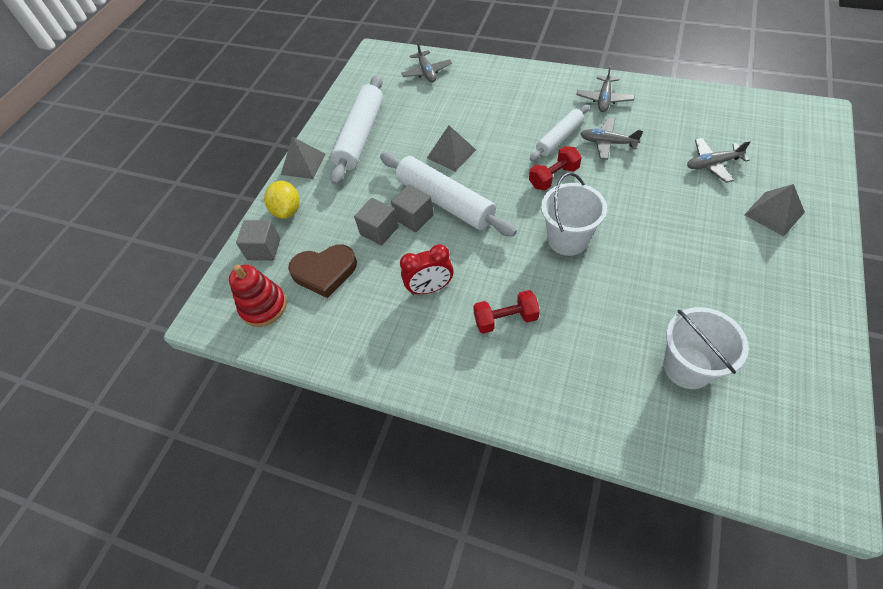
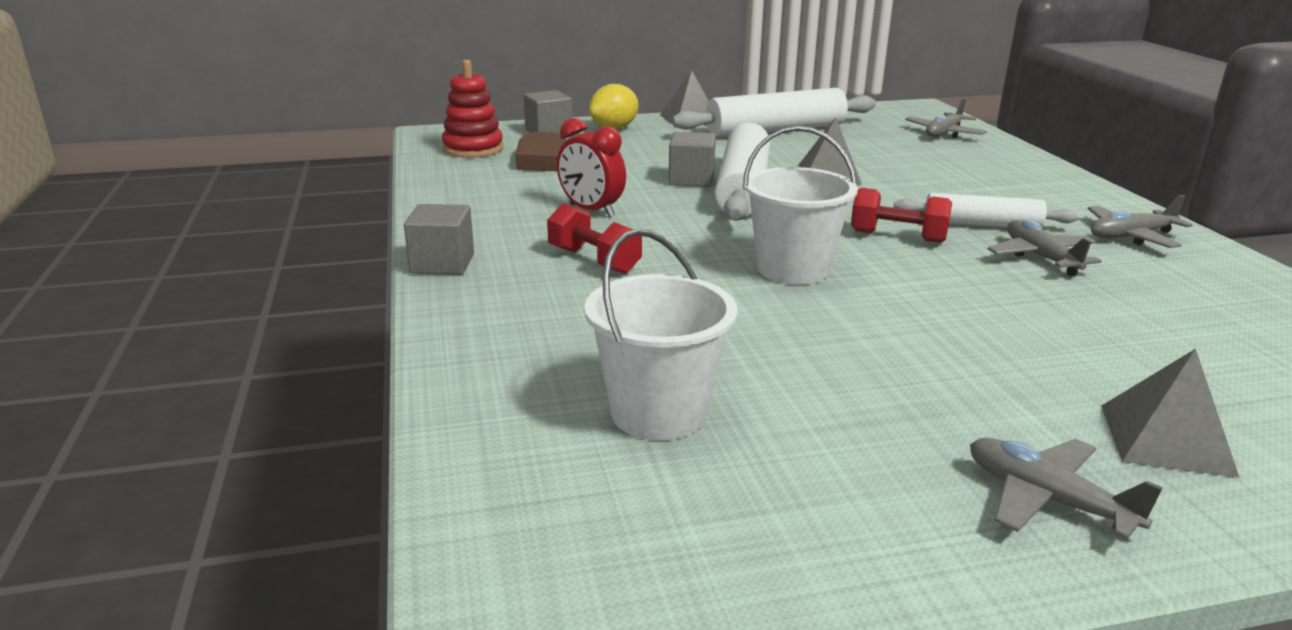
camera: 50 degrees right, 30 degrees down
grey cube [354,198,398,246] -> grey cube moved to [404,204,474,275]
grey plane [687,138,751,183] -> grey plane moved to [970,438,1163,539]

